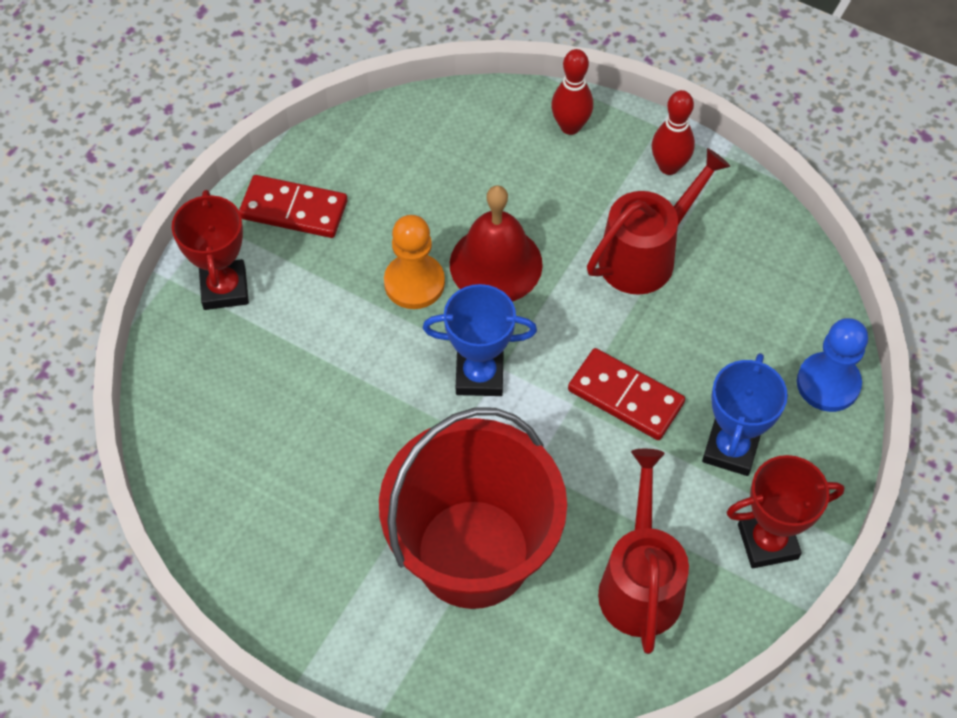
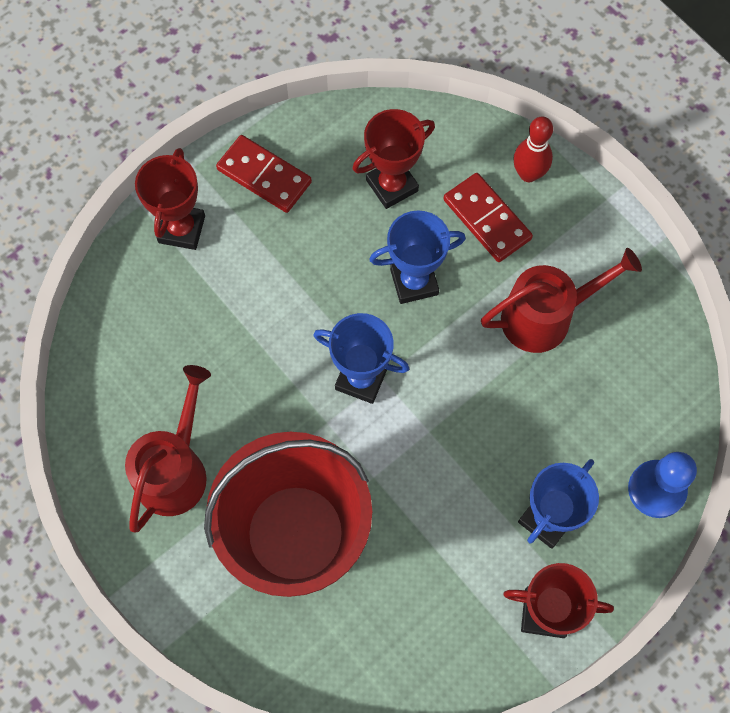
camera: 20 degrees right, 10 degrees up
orange pawn [384,215,445,309] -> none
red bell [450,185,543,302] -> blue trophy [369,210,466,304]
red domino [568,348,685,440] -> red domino moved to [443,173,533,262]
red watering can [598,449,689,654] -> red watering can moved to [125,365,211,532]
red bowling pin [652,90,695,175] -> none
none -> red trophy [352,109,435,209]

